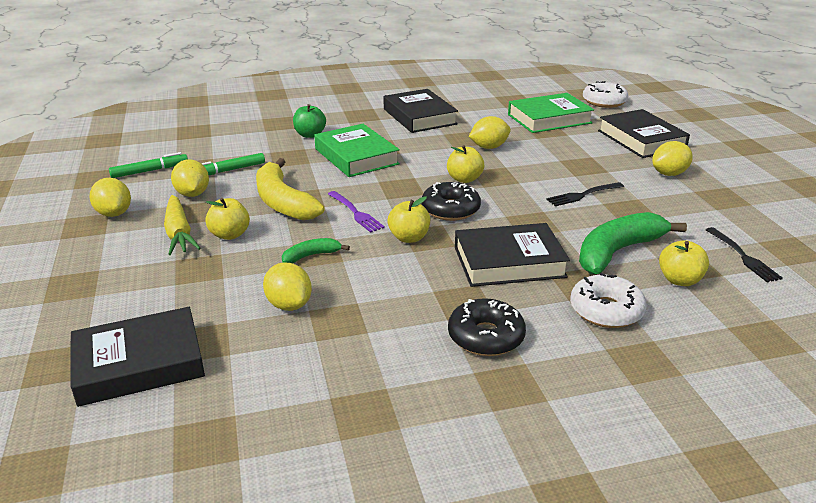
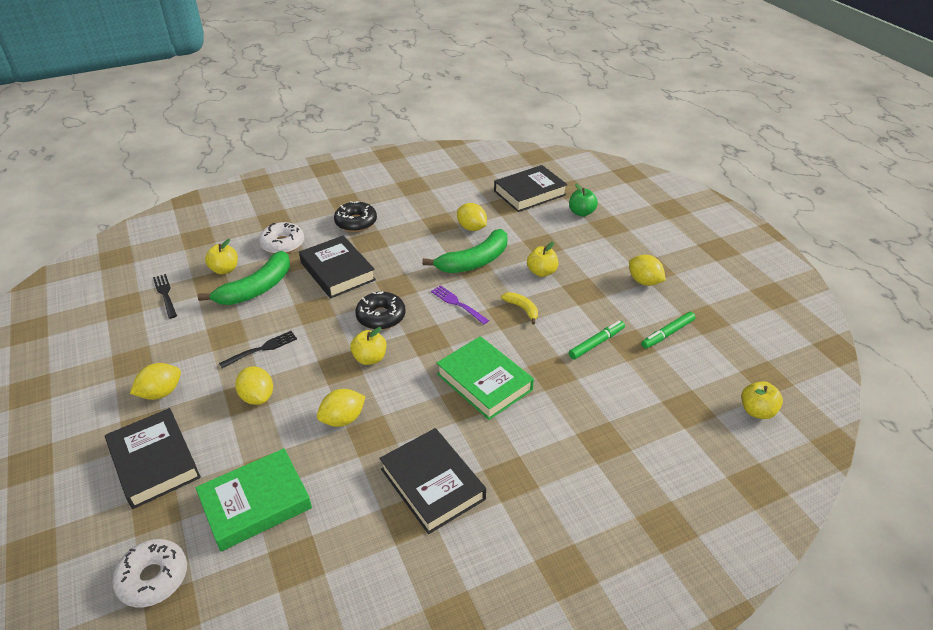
camera: 170 degrees right, 10 degrees up
yellow carrot [164,195,201,255] -> none
yellow lemon [171,159,209,197] -> yellow lemon moved to [235,366,273,405]
yellow banana [256,158,325,220] -> yellow banana [501,292,538,324], size x0.49
green banana [282,238,350,263] -> green banana [422,229,507,273], size x2.03
green apple [293,104,326,138] -> green apple moved to [569,184,598,217]
yellow apple [388,196,430,243] -> yellow apple moved to [741,381,783,419]
black book [455,223,570,287] -> black book turned 75 degrees clockwise [299,235,376,298]

